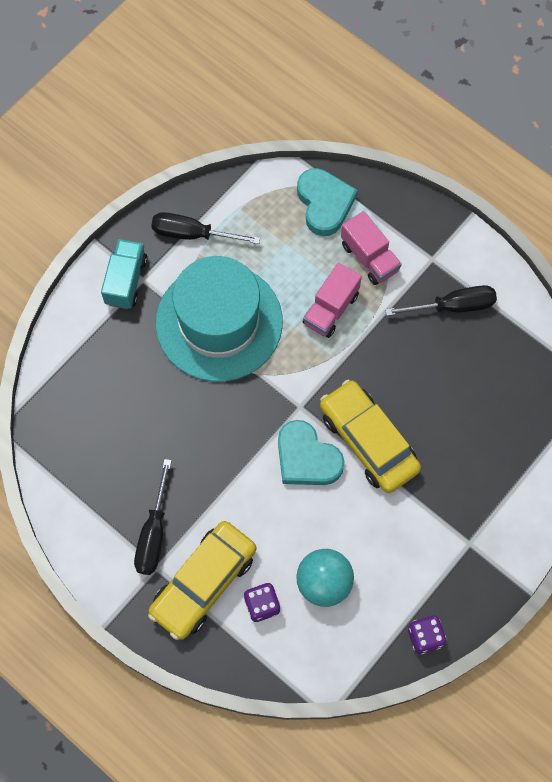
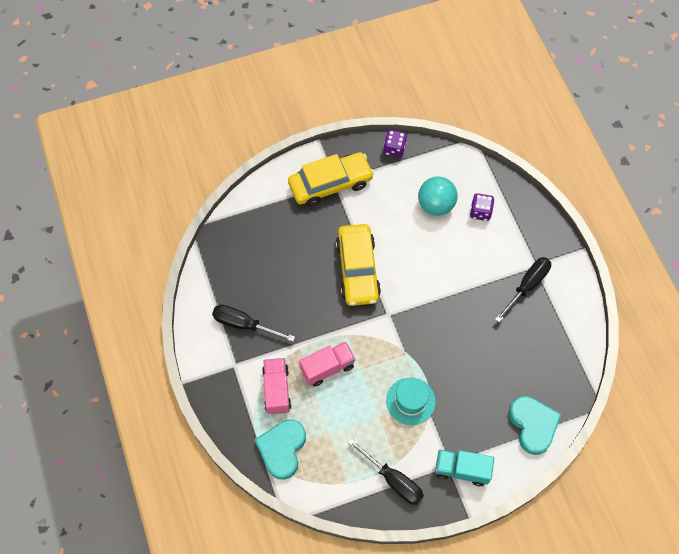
camera: 150 degrees left, 5 degrees down
turquoise truck [101,239,147,309] -> turquoise truck turned 60 degrees clockwise [435,450,494,486]
yellow car [148,521,256,640] -> yellow car moved to [288,152,374,207]
turquoise hat [156,256,283,382] -> turquoise hat [386,377,436,425], size x0.49
turquoise heart [278,420,345,485] -> turquoise heart moved to [509,396,561,455]

